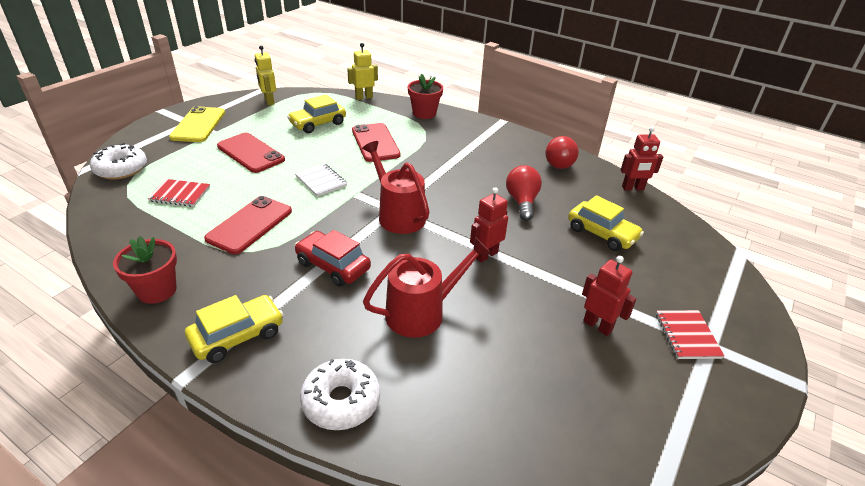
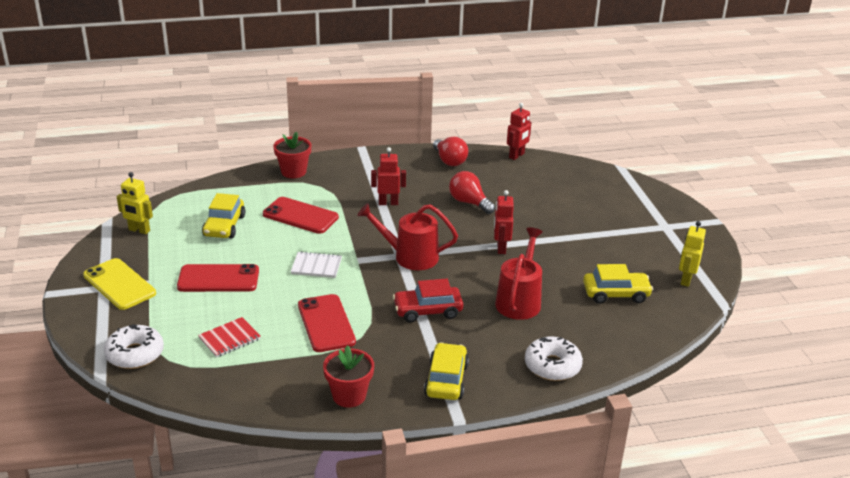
camera: 45 degrees left, 5 degrees down
yellow robot [347,43,378,100] -> yellow robot moved to [679,221,706,287]
yellow car [568,195,644,251] -> yellow car moved to [583,264,653,304]
red robot [582,256,637,336] -> red robot moved to [371,147,406,205]
red notebook [656,310,724,359] -> none

